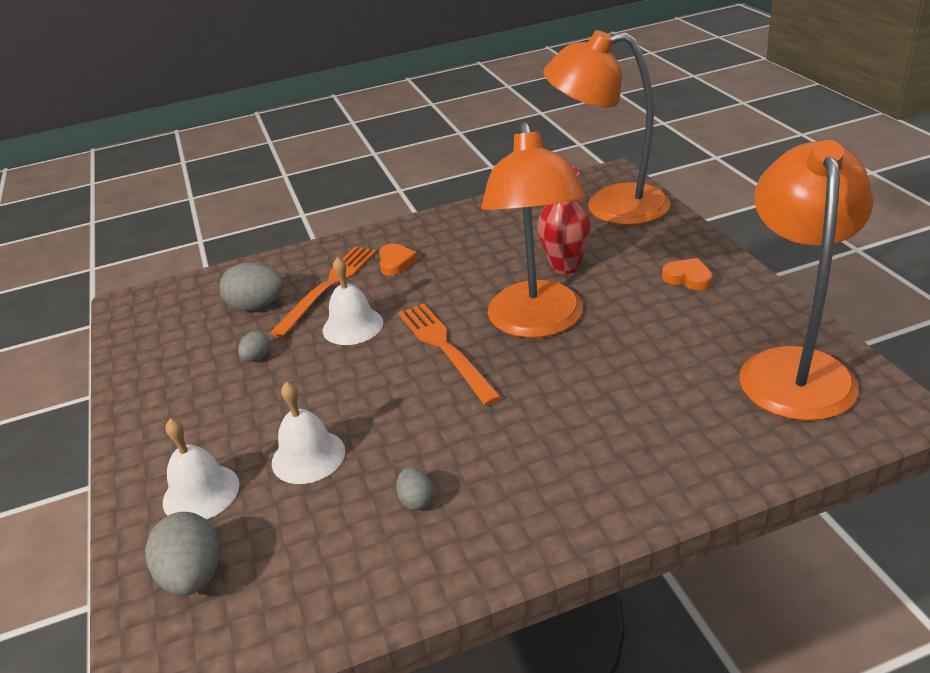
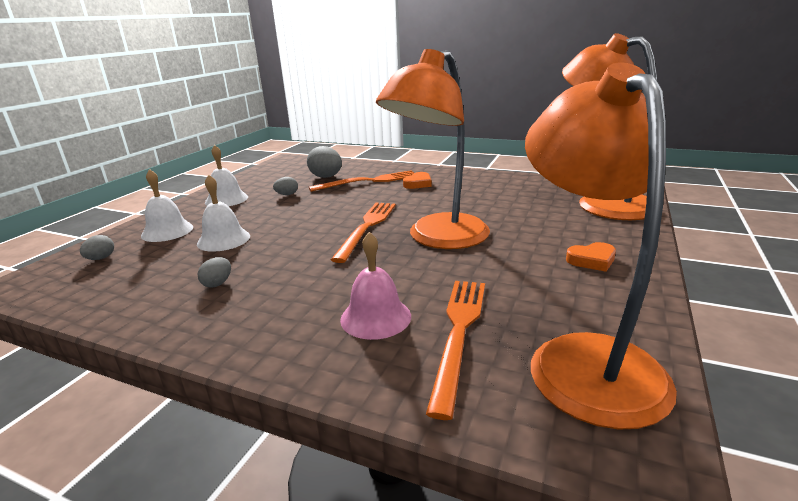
camera: 40 degrees right, 10 degrees down
grey egg [145,512,220,596] -> grey egg [80,235,114,260], size x0.54
white bell [323,257,383,345] -> white bell moved to [205,145,248,206]
red vase [537,166,591,274] -> none
orange heart [662,258,713,291] -> orange heart turned 90 degrees clockwise [566,242,616,272]
orange lamp [739,140,873,421] -> orange lamp turned 60 degrees counterclockwise [525,63,677,430]
none -> pink bell [340,232,411,340]
none -> orange fork [426,281,485,420]

